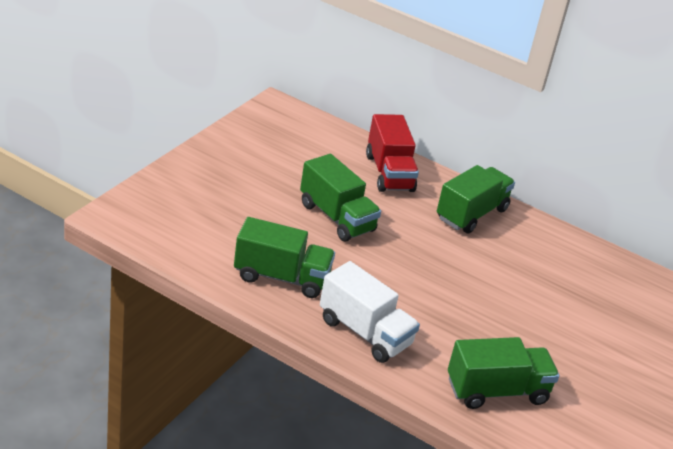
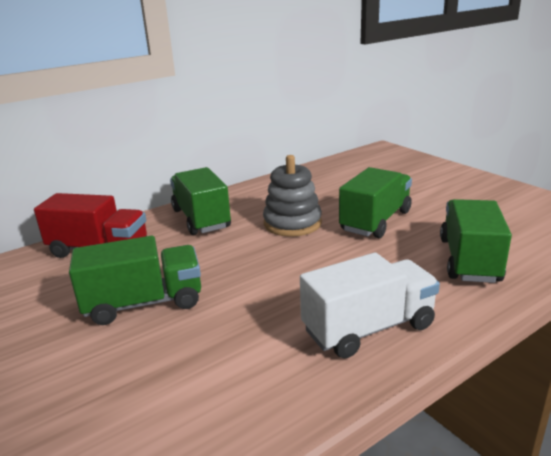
camera: 60 degrees left, 10 degrees down
green truck [234,217,335,298] -> green truck moved to [339,167,412,238]
none -> grey stacking toy [263,155,322,237]

